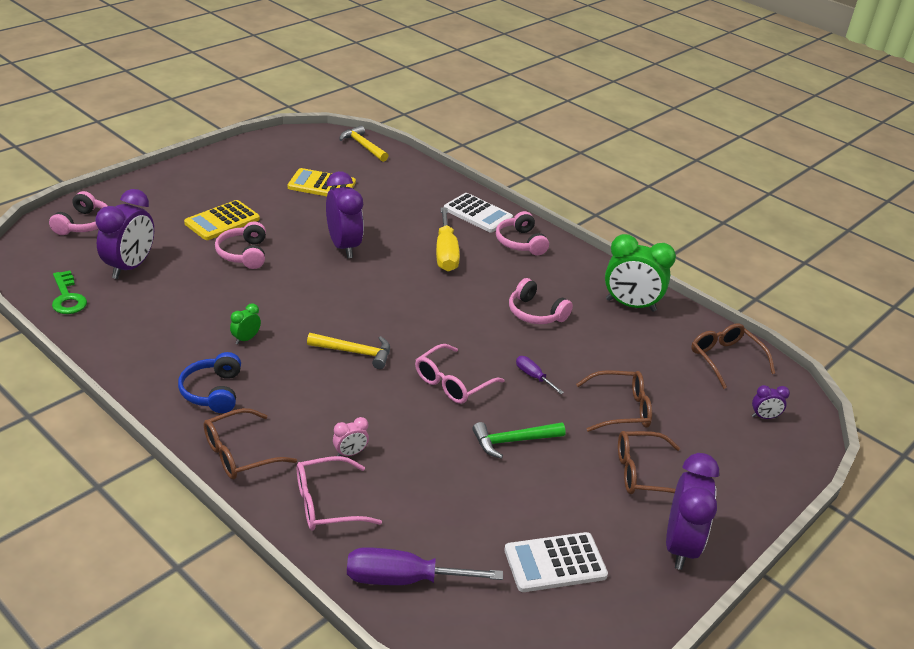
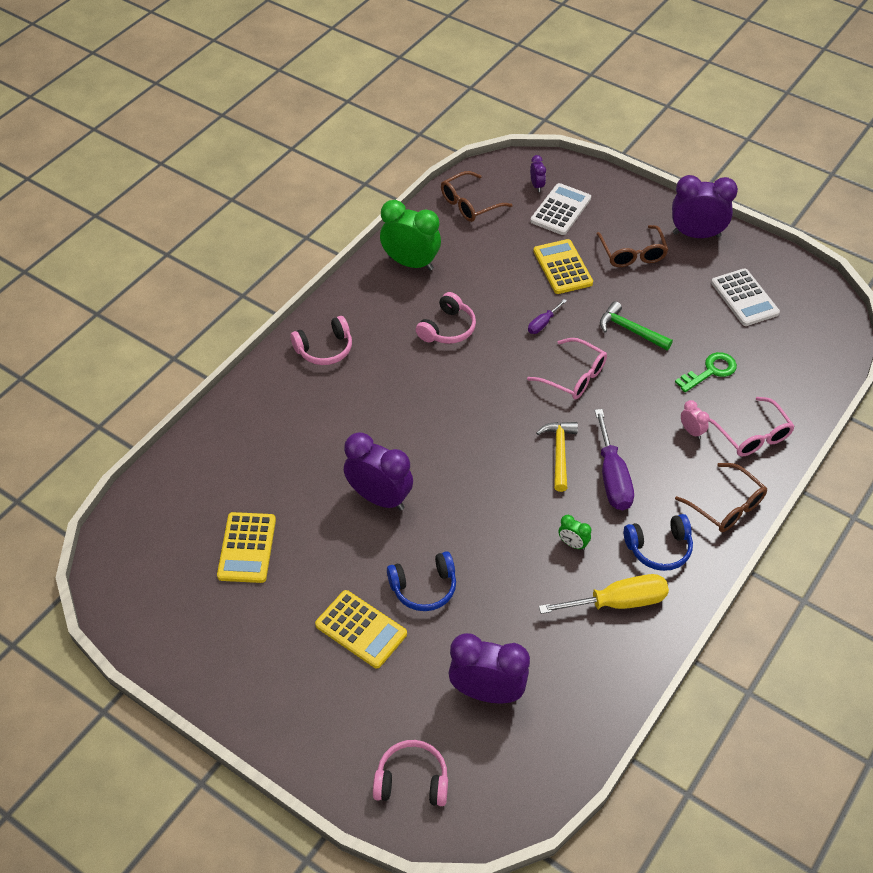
camera: 95 degrees left, 15 degrees up
green key [52,270,87,314] -> green key moved to [675,352,737,392]
pink headphones [215,221,266,269] -> blue headphones [387,551,456,611]
purple clock [326,171,364,258] -> purple clock turned 60 degrees clockwise [344,432,413,511]
yellow hammer [339,125,389,162] -> none
purple screwdriver [347,547,503,585] -> purple screwdriver moved to [595,409,634,510]
yellow screwdriver [436,207,460,272] -> yellow screwdriver moved to [539,574,669,614]
white calculator [444,193,513,233] -> white calculator moved to [530,183,591,235]
green hammer [472,422,566,459] -> green hammer turned 150 degrees clockwise [600,301,673,350]
brown glasses [576,370,652,432] -> yellow calculator [533,239,593,294]
green clock [605,234,676,312] -> green clock turned 75 degrees counterclockwise [380,200,441,271]

